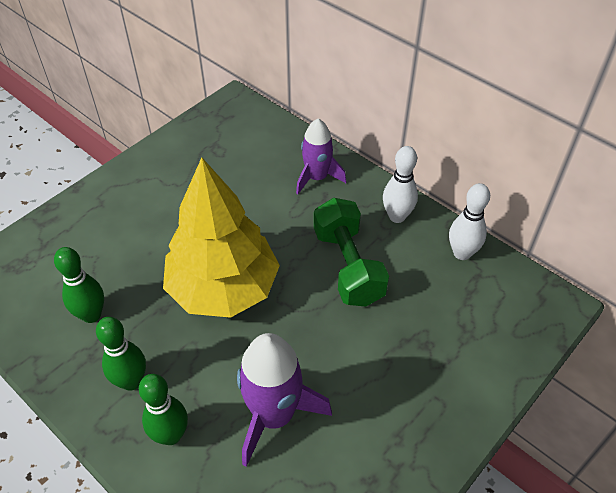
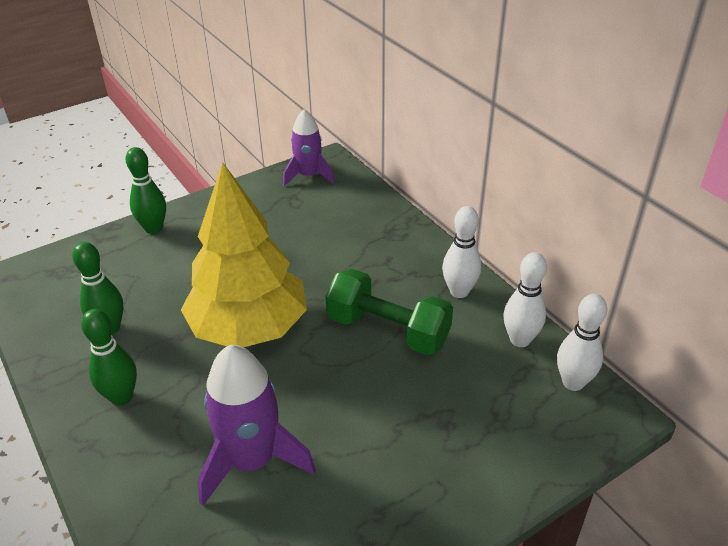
camera: 15 degrees right, 10 degrees down
green bowling pin [139,374,188,445] -> green bowling pin moved to [126,147,166,234]
purple rocket [296,119,346,194] -> purple rocket moved to [283,109,335,186]
green dumbbell [314,198,389,307] -> green dumbbell turned 60 degrees counterclockwise [325,269,453,355]
none -> white bowling pin [557,294,607,391]

